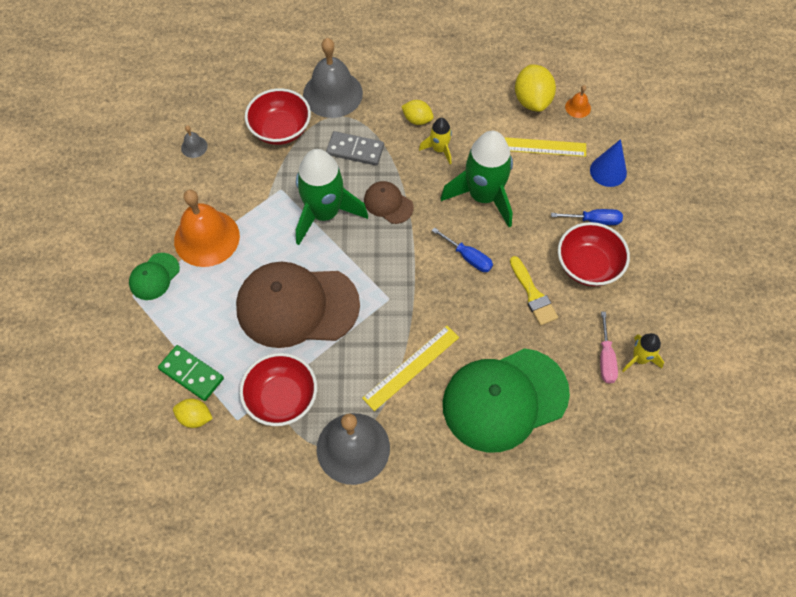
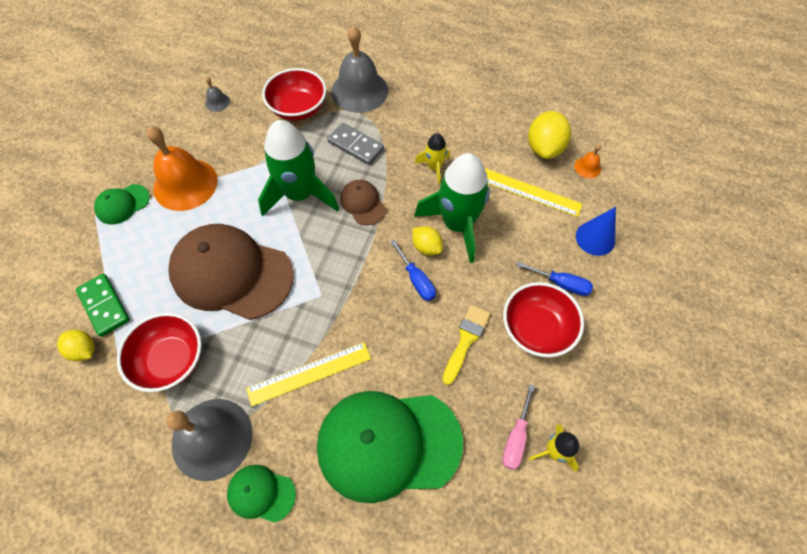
camera: 20 degrees right, 0 degrees up
yellow lemon [401,100,434,125] -> yellow lemon moved to [412,226,443,255]
yellow brush [510,256,558,326] -> yellow brush turned 150 degrees counterclockwise [442,305,490,385]
none -> green cap [227,465,296,523]

